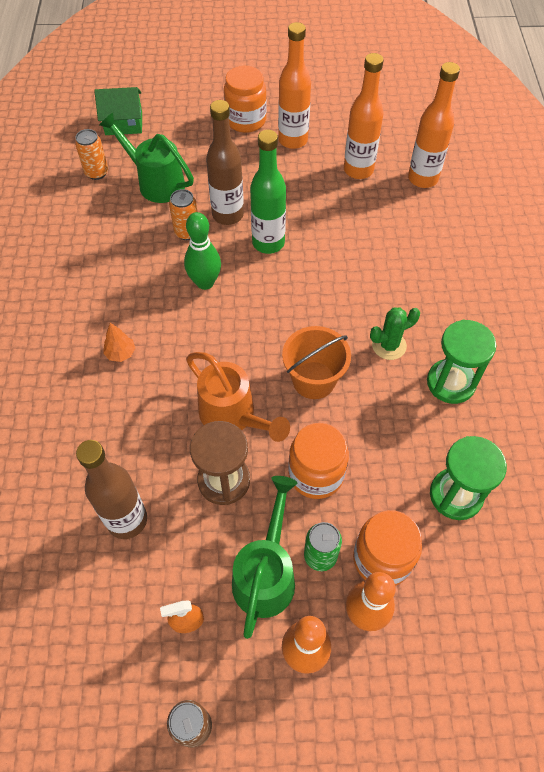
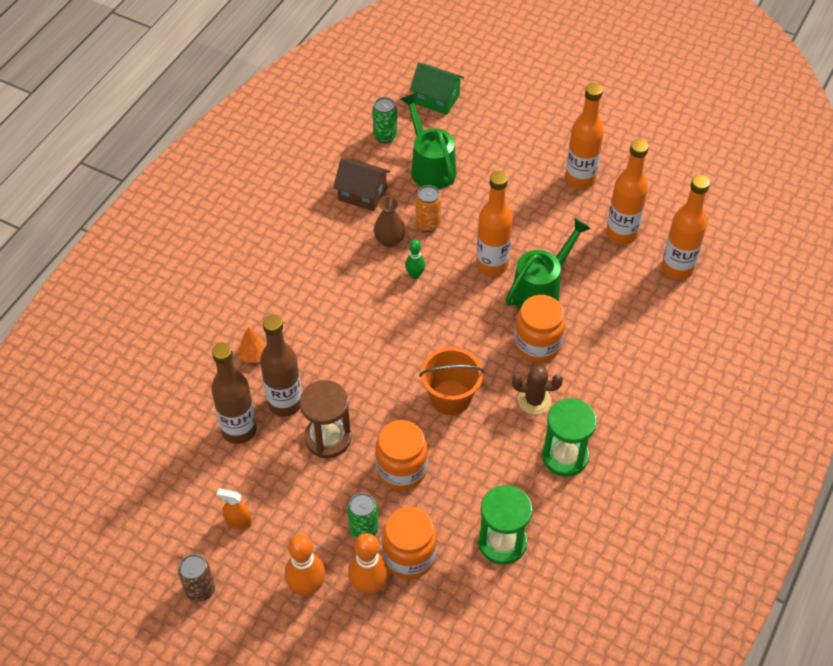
camera: 30 degrees right, 5 degrees down
orange can [75,129,108,180] -> green can [372,97,397,143]
orange tree [103,323,135,362] -> orange tree moved to [238,327,266,363]
green bowling pin [184,212,221,290] -> green bowling pin [405,240,425,279], size x0.59
orange watering can [186,352,290,442] -> none
brown bottle [206,100,244,225] -> brown bottle moved to [260,315,302,417]
orange jar [224,66,267,133] -> orange jar moved to [514,295,565,363]
green watering can [232,476,297,639] -> green watering can moved to [506,218,591,309]
green bottle [250,130,286,254] -> orange bottle [476,171,513,276]
green cactus [370,307,420,360] -> brown cactus [512,365,563,415]
none -> brown house [333,158,390,211]
none -> brown vase [374,196,405,247]

